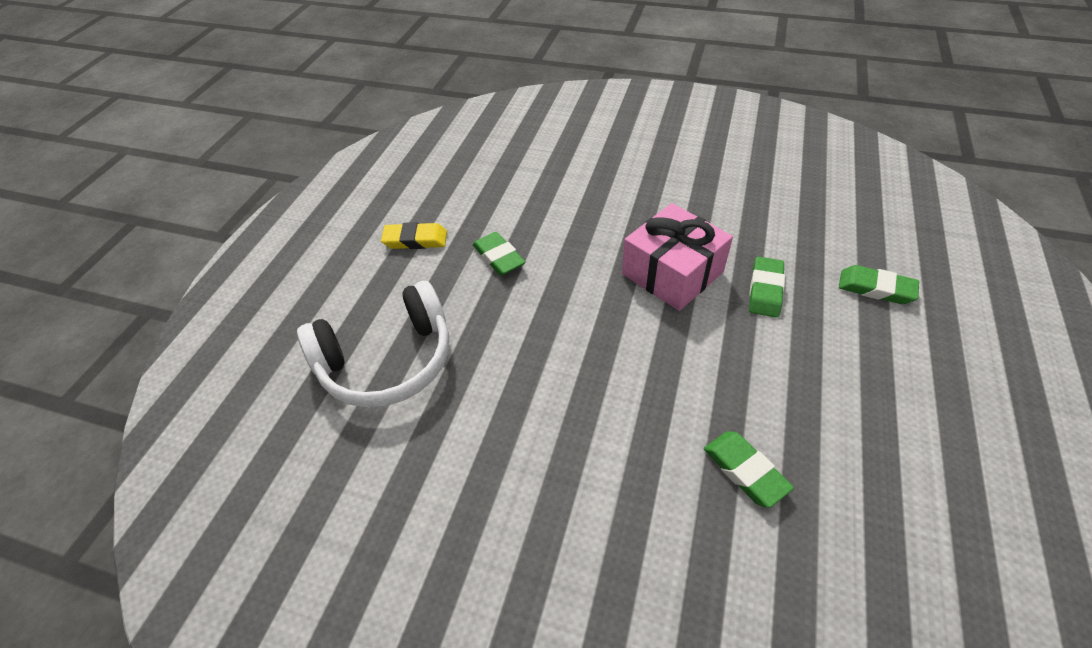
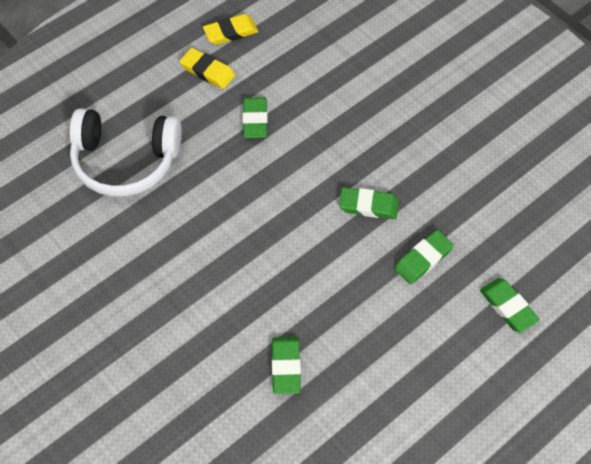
camera: 30 degrees right, 10 degrees up
pink gift [622,203,733,311] -> green eraser [339,187,399,219]
none -> yellow eraser [203,14,259,45]

